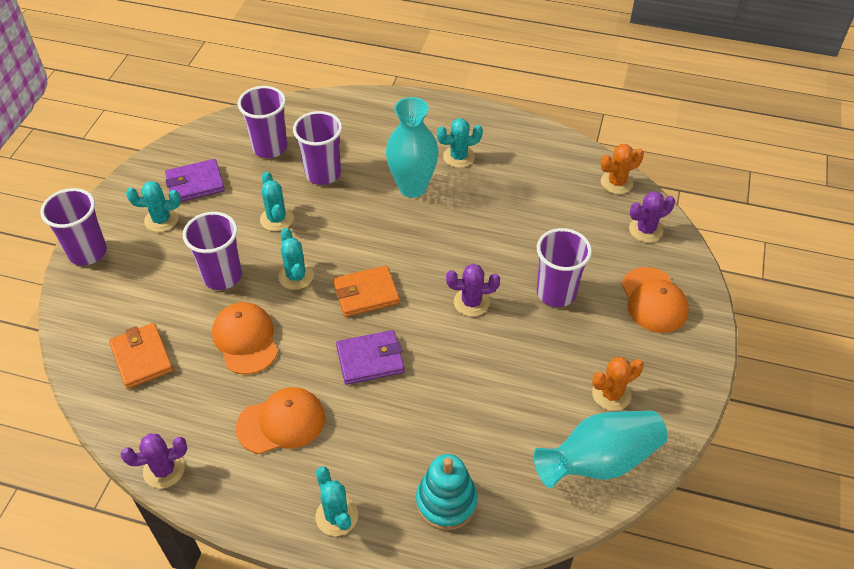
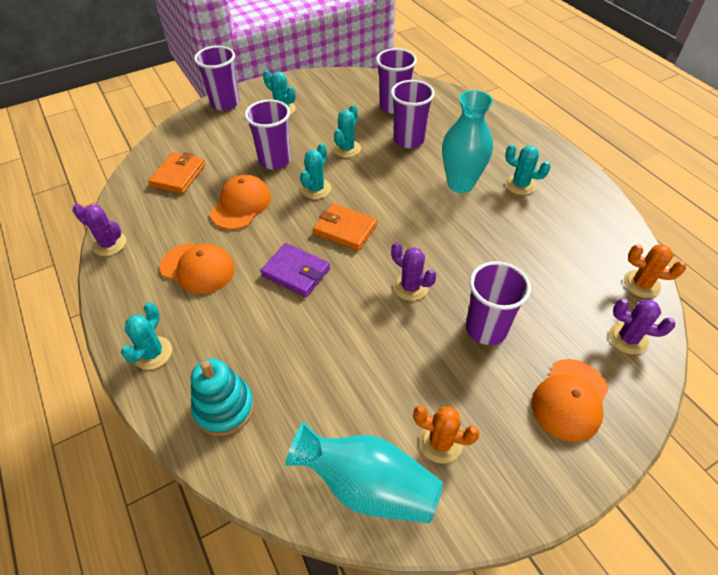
camera: 45 degrees right, 0 degrees up
purple wallet [165,159,225,202] -> none

